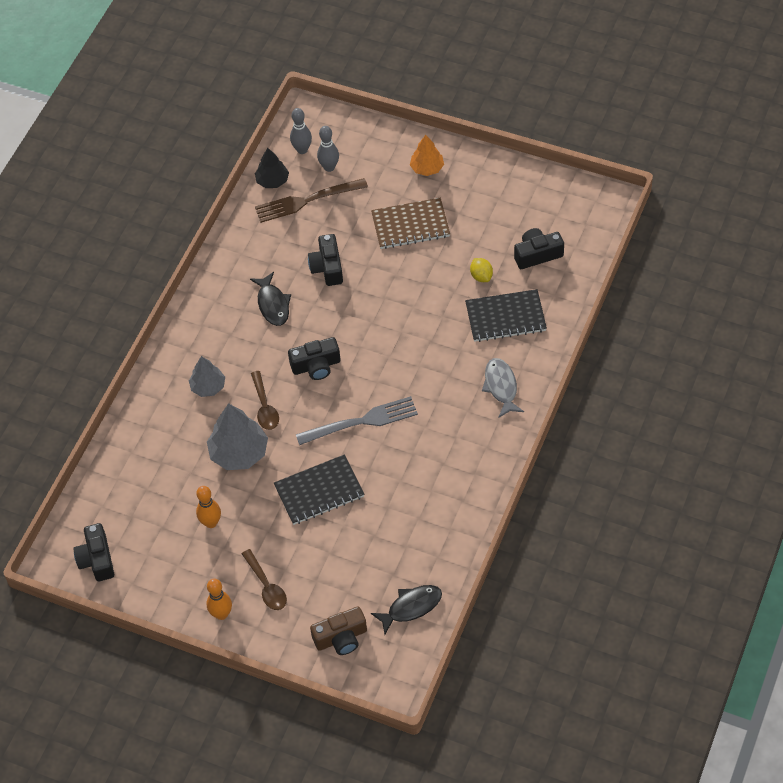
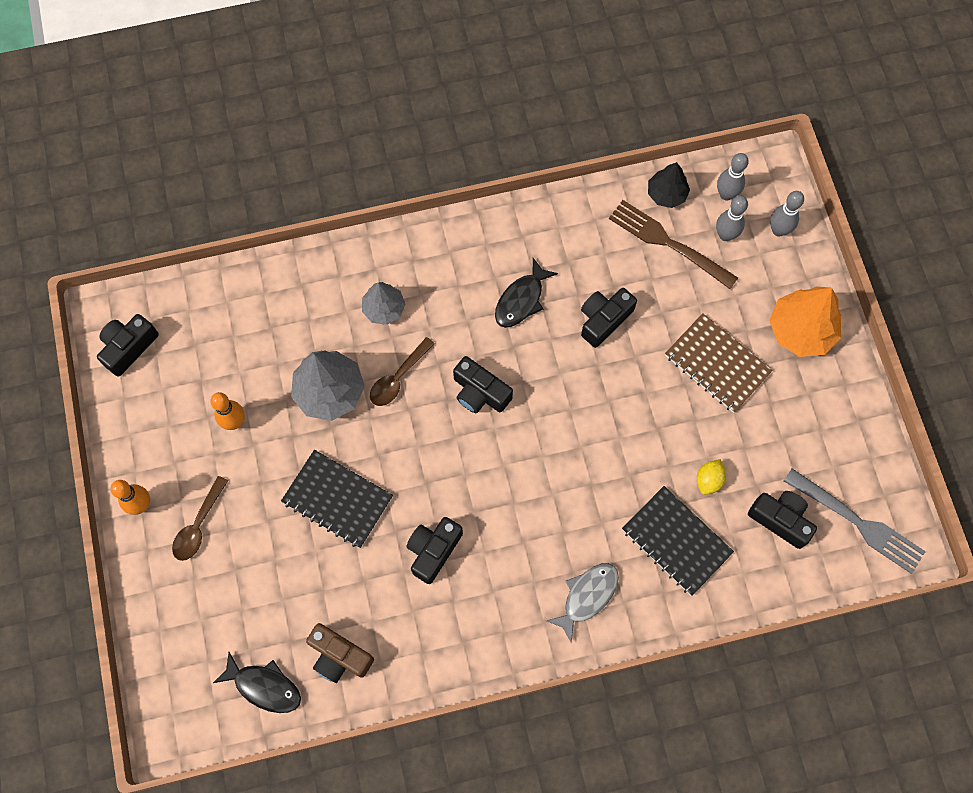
camera: 50 degrees right, 15 degrees up
grey fork [296,396,418,445] -> grey fork moved to [784,469,926,574]
brown camera [310,607,367,655] -> brown camera moved to [306,623,374,683]
orange tree [410,135,444,176] -> orange tree [769,287,841,357], size x1.63
none -> black camera [406,517,463,584]
none -> grey bowling pin [770,191,804,237]

